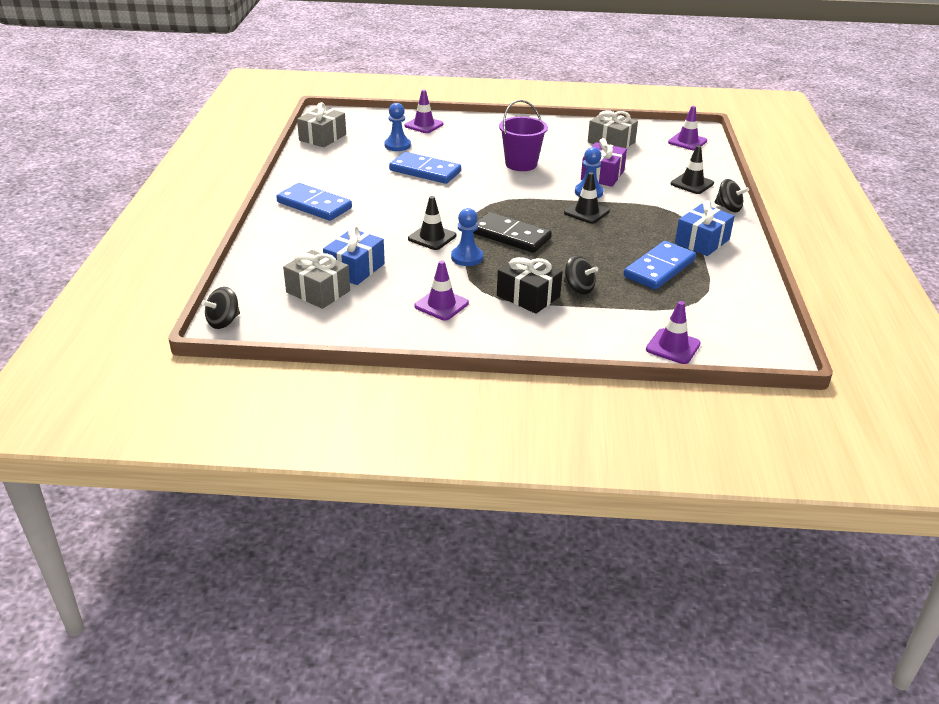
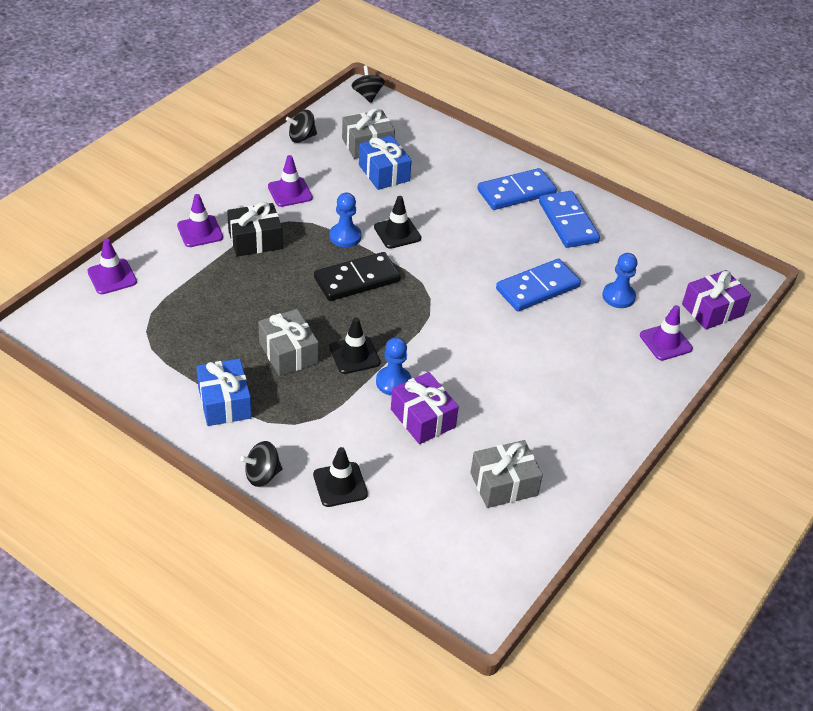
camera: 120 degrees right, 10 degrees up
grey gift [297,102,346,147] -> grey gift moved to [258,309,318,376]
purple bucket [499,100,548,171] -> none
black spinning top [564,255,598,295] -> black spinning top moved to [286,110,317,143]
blue domino [624,241,696,290] -> blue domino moved to [539,191,600,248]
purple traffic cone [668,106,707,150] -> purple traffic cone moved to [177,194,223,247]
none -> purple gift [682,270,751,330]

